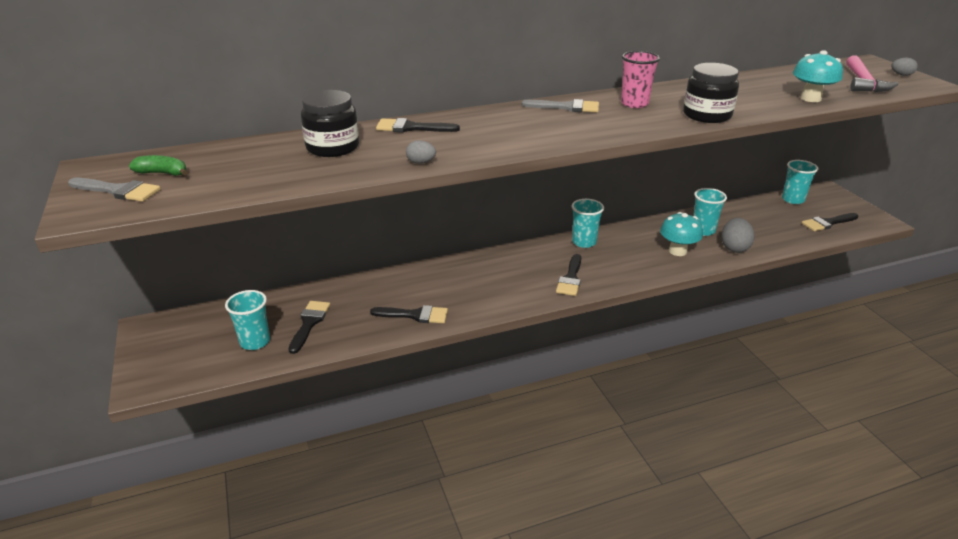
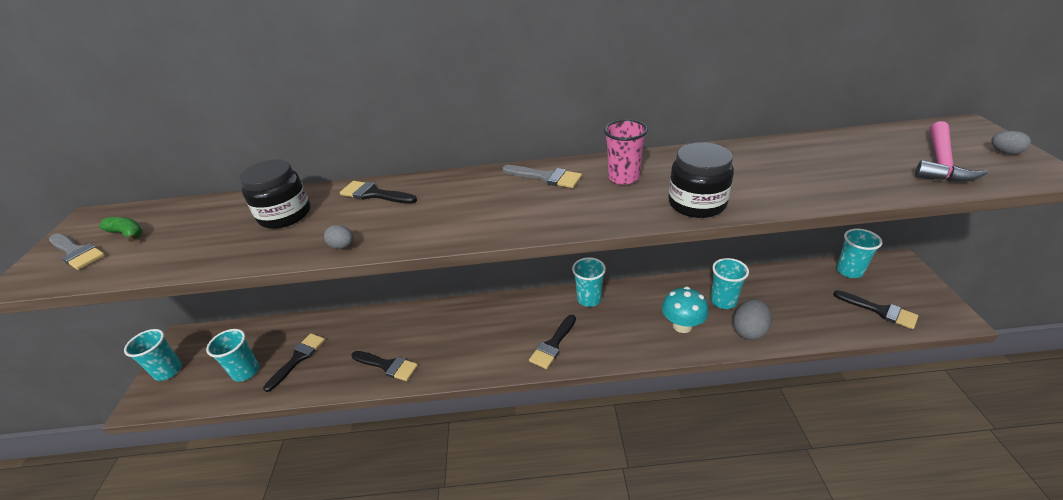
camera: 20 degrees right, 5 degrees up
turquoise mushroom [793,50,843,102] -> none
black brush [802,213,858,232] -> black brush turned 135 degrees counterclockwise [833,290,918,329]
none -> turquoise cup [124,329,182,381]

